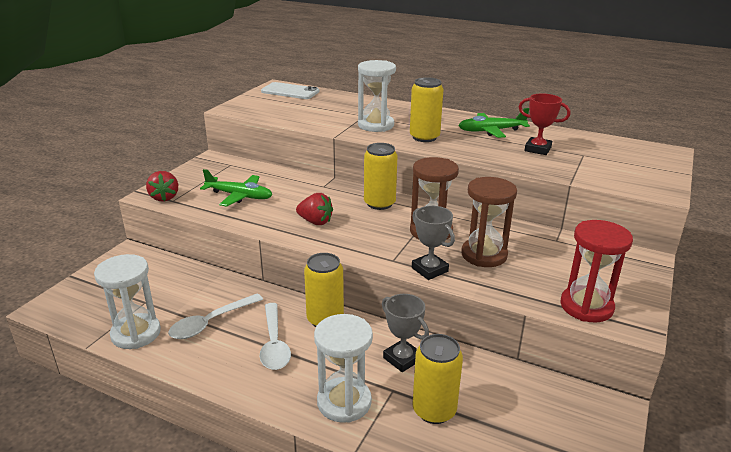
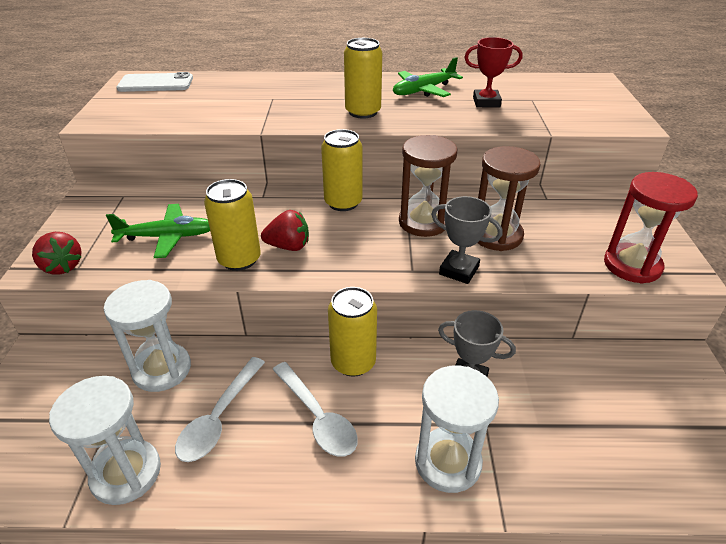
camera: 25 degrees left, 10 degrees up
white hourglass [358,60,396,132] -> white hourglass moved to [104,280,191,392]
yellow can [412,334,463,424] -> yellow can moved to [204,179,261,271]

